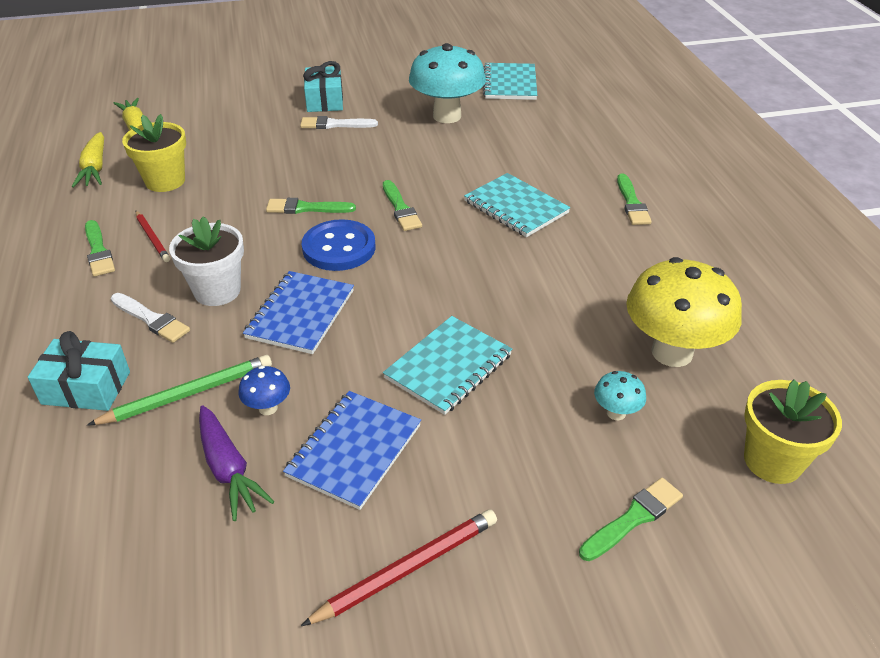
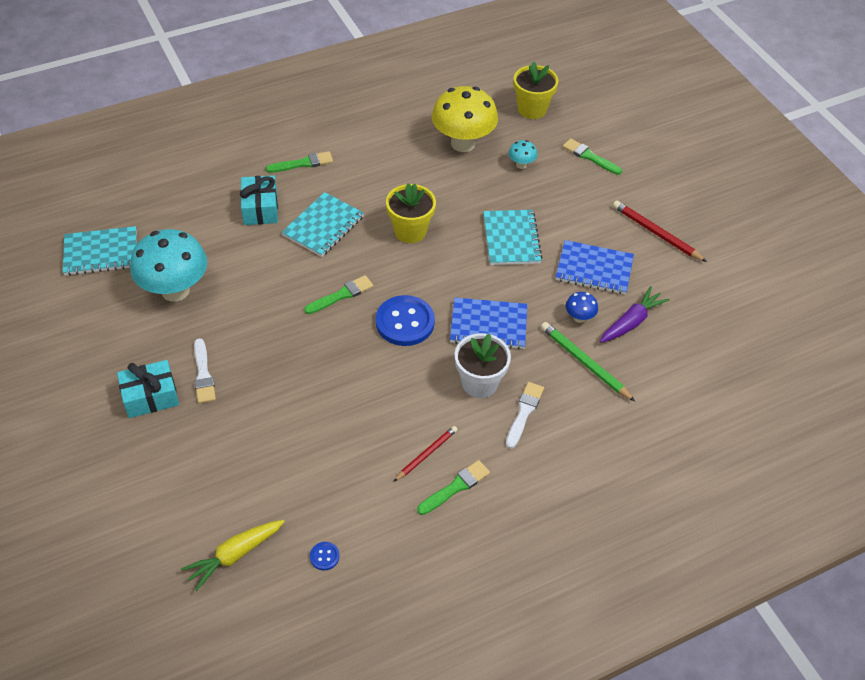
camera: 105 degrees left, 10 degrees up
turquoise gift [28,331,130,411] -> turquoise gift moved to [240,175,278,225]
yellow carrot [72,132,104,188] -> blue button [310,542,340,571]
yellow flower pot [122,114,186,192] -> yellow flower pot moved to [386,183,436,243]
green brush [266,198,356,214] -> none
turquoise notebook [383,316,512,415] -> turquoise notebook turned 60 degrees clockwise [483,210,543,265]

